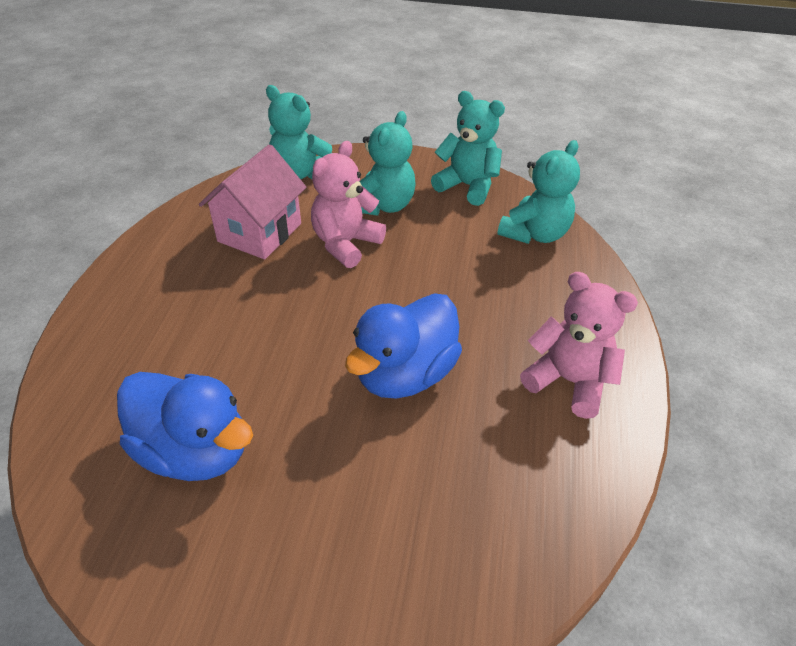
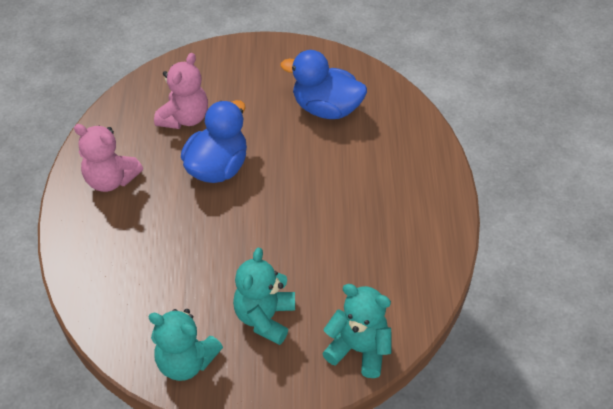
camera: 170 degrees right, 5 degrees up
pink house [199,144,307,259] -> none
pink teddy bear [311,141,386,268] -> pink teddy bear moved to [154,53,208,129]
turquoise teddy bear [497,140,580,244] -> none

